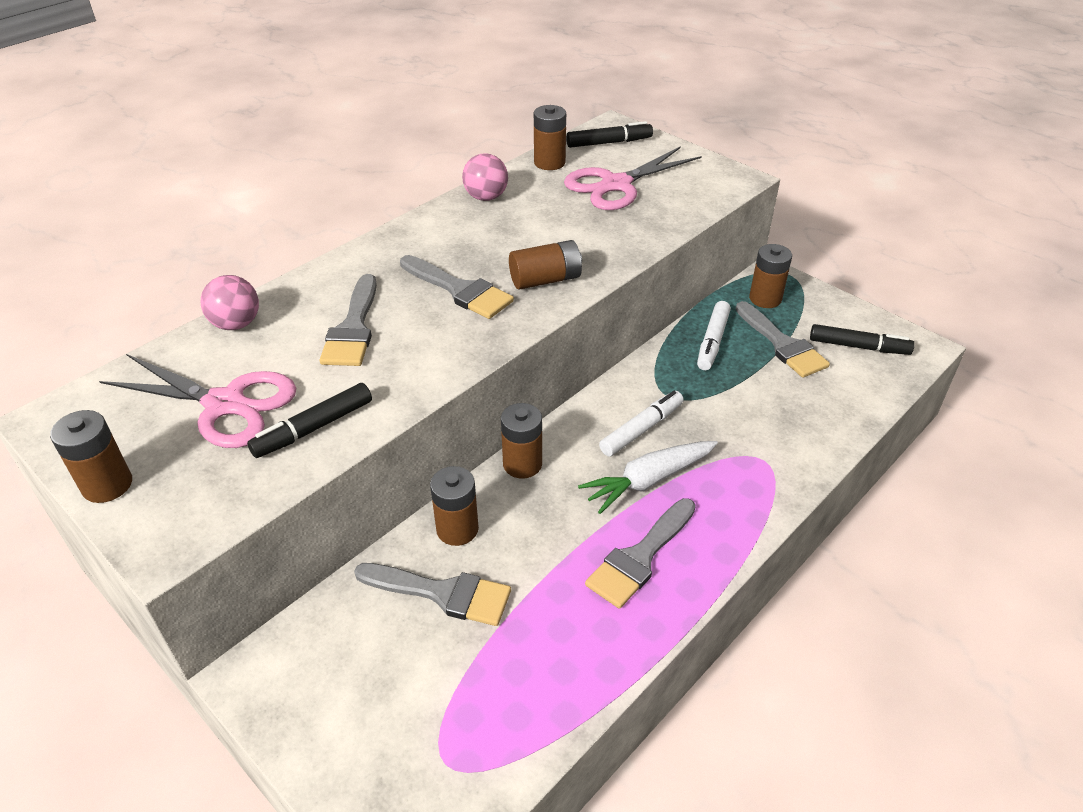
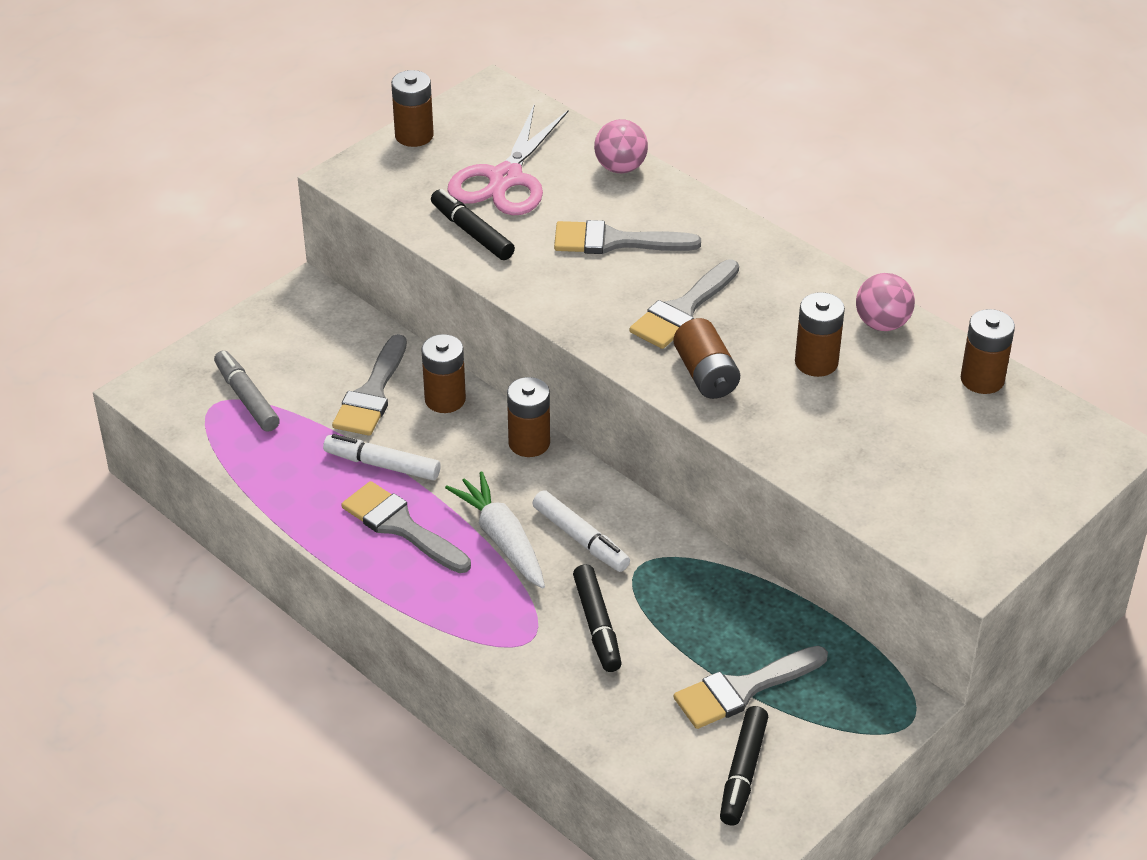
camera: 90 degrees right, 0 degrees up
pink scissors [564,146,702,210] -> none
black marker [566,121,653,148] -> black marker moved to [573,564,622,672]
white marker [697,301,731,370] -> white marker moved to [323,434,441,480]
brown battery [749,244,792,308] -> brown battery moved to [795,292,845,377]
none -> grey marker [214,350,280,432]

